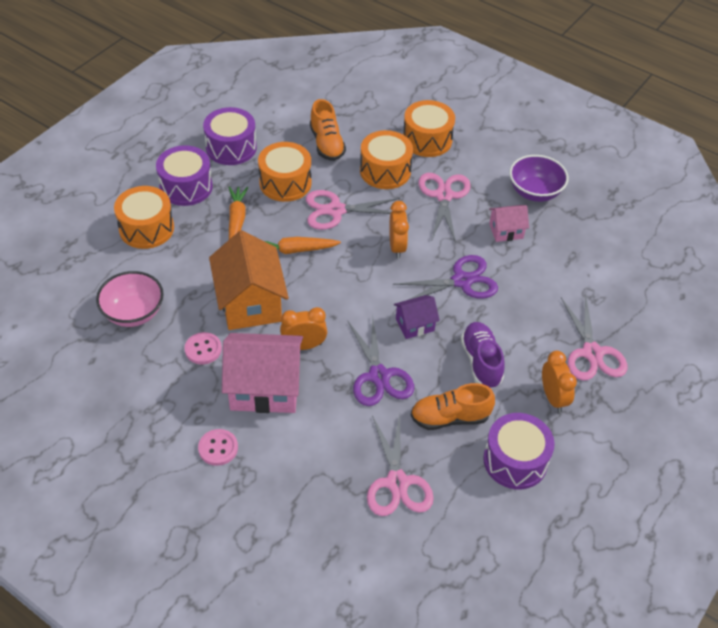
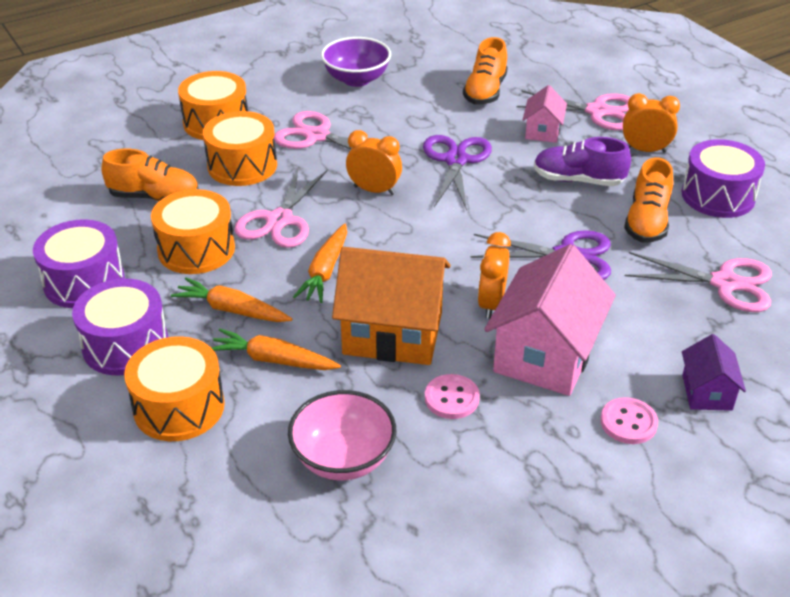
camera: 65 degrees left, 10 degrees down
purple house [394,295,440,339] -> purple house moved to [682,334,746,411]
pink house [489,205,529,242] -> pink house moved to [523,85,567,143]
none -> orange carrot [211,329,341,370]
none -> orange shoe [463,37,508,105]

